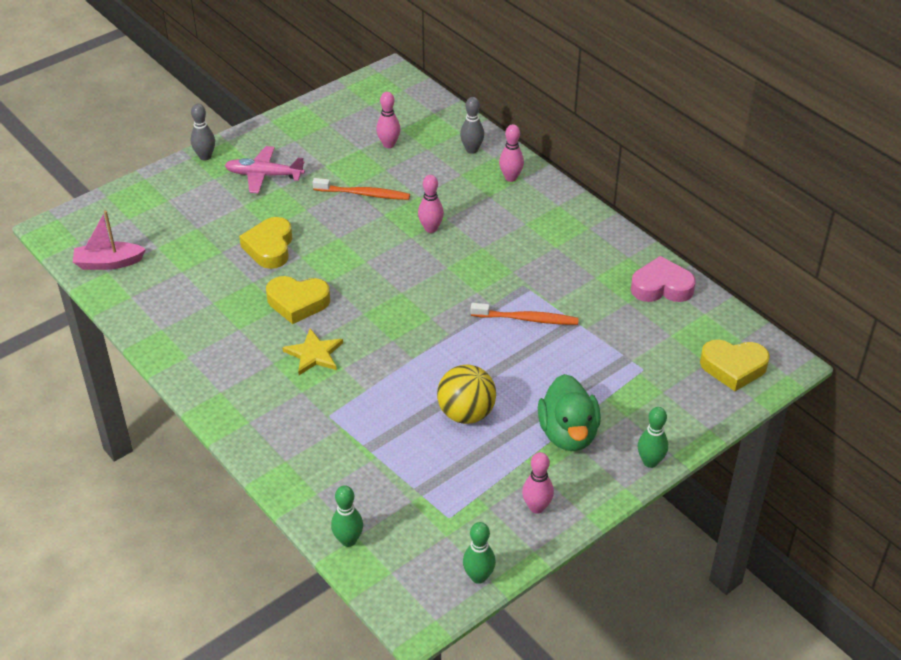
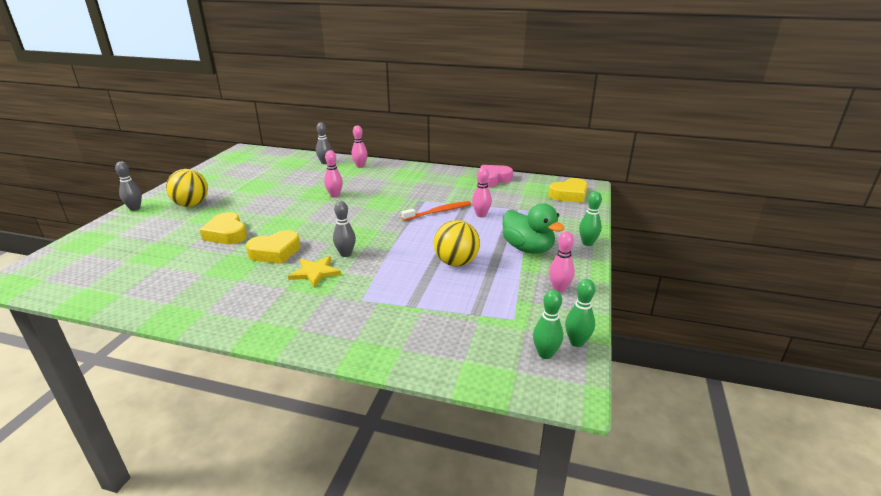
camera: 35 degrees left, 15 degrees down
pink boat [73,211,146,270] -> none
pink plane [224,146,305,193] -> yellow ball [166,169,208,207]
orange toothbrush [312,178,410,200] -> none
green bowling pin [331,485,363,547] -> green bowling pin moved to [533,290,563,359]
pink bowling pin [376,92,400,148] -> pink bowling pin moved to [472,167,492,217]
none -> grey bowling pin [333,201,356,257]

